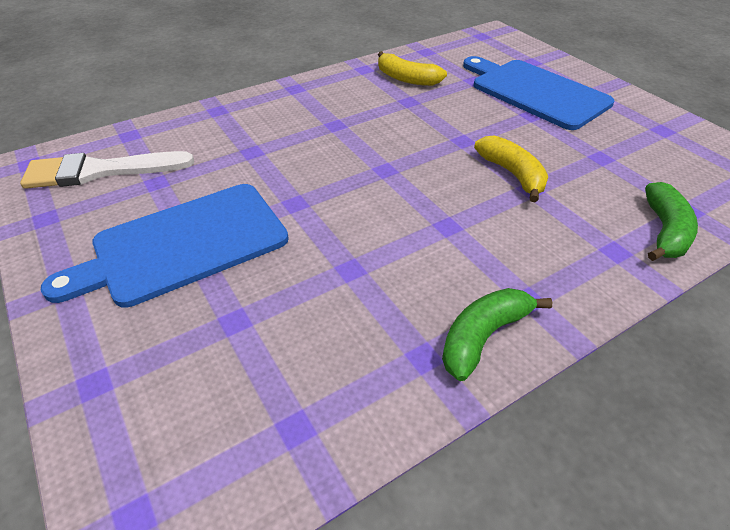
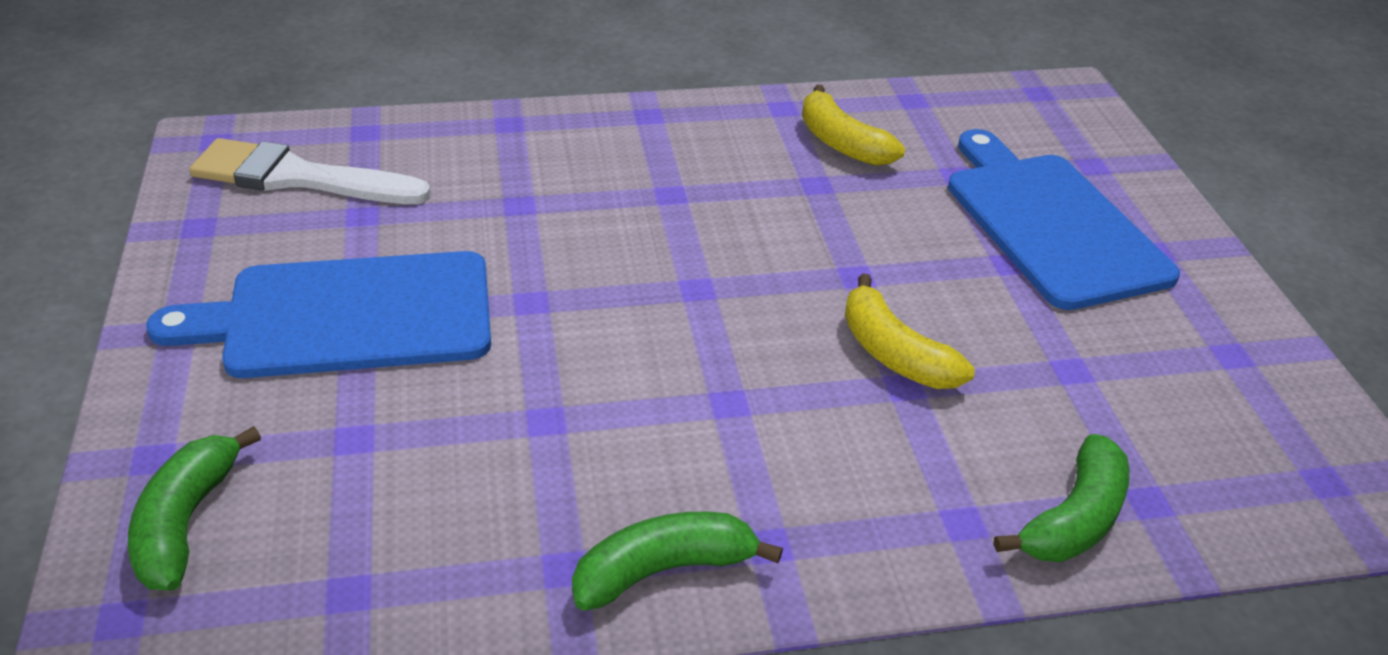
camera: 20 degrees right, 5 degrees down
yellow banana [474,135,548,202] -> yellow banana turned 150 degrees clockwise [845,273,975,389]
none -> green banana [128,426,261,590]

